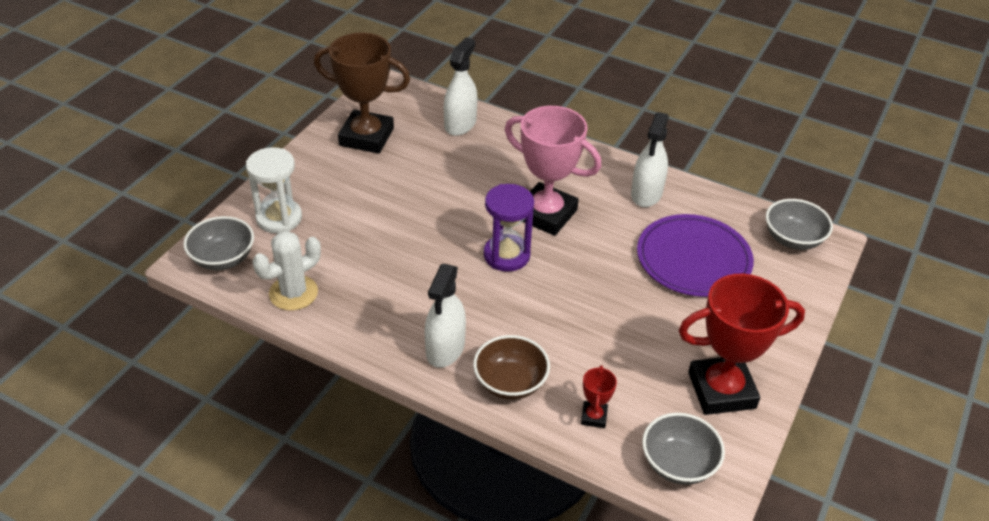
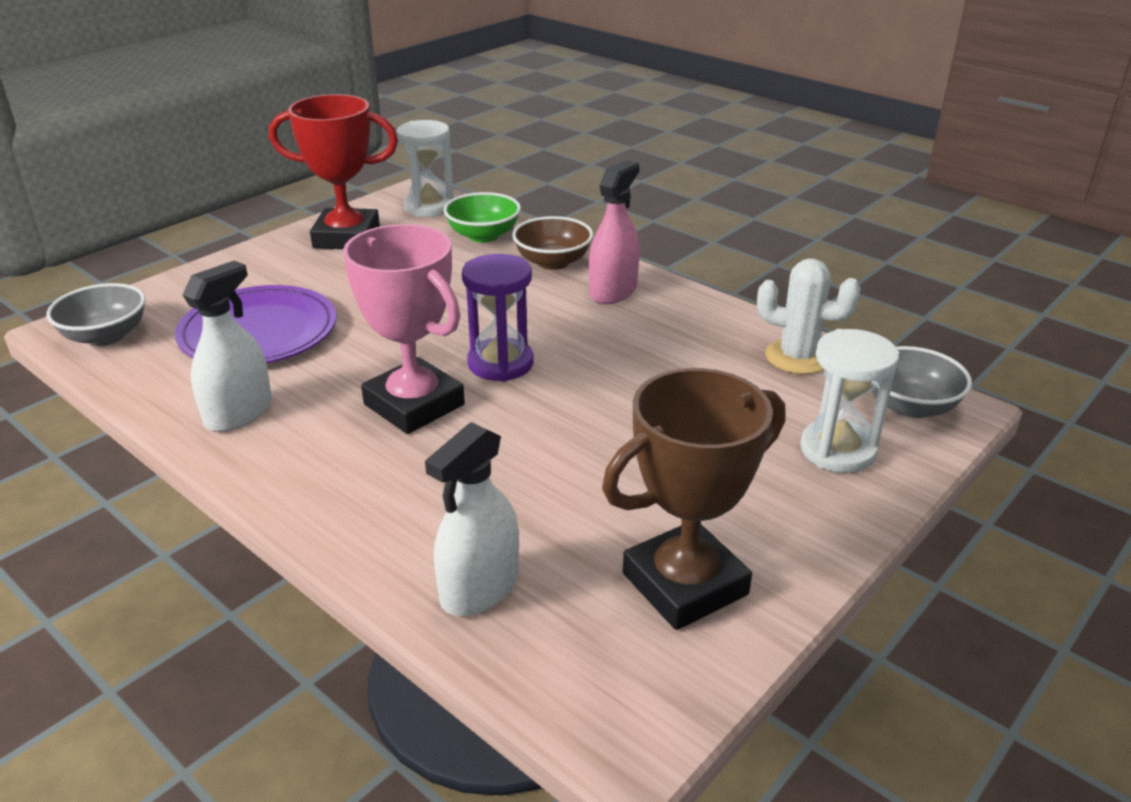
camera: 165 degrees left, 10 degrees down
white cactus [253,231,321,310] -> white cactus turned 45 degrees clockwise [757,258,861,374]
brown trophy [314,33,410,154] -> brown trophy turned 60 degrees counterclockwise [602,368,785,630]
white spray bottle [425,264,466,368] -> pink spray bottle [589,160,640,304]
red trophy [581,365,617,428] -> green bowl [443,192,521,243]
grey bowl [642,413,725,485] -> white hourglass [397,120,454,217]

